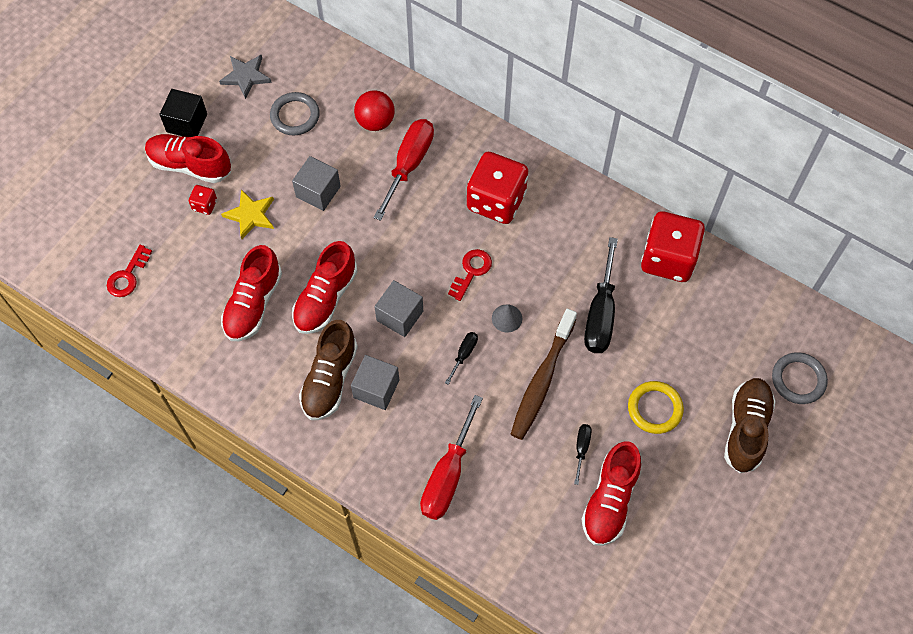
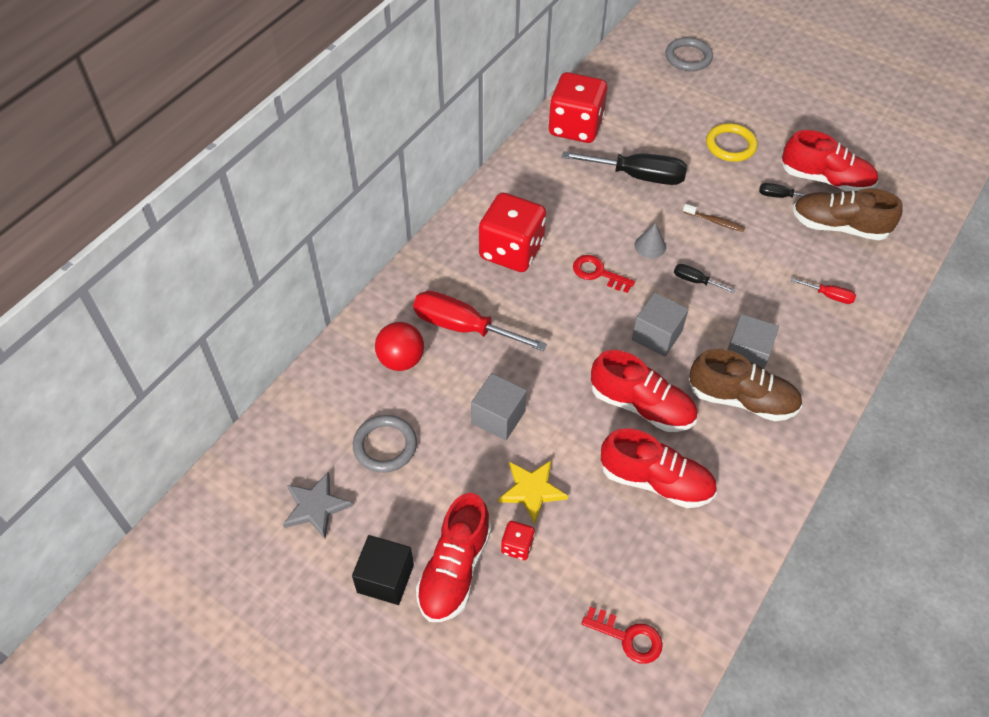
camera: 90 degrees left, 10 degrees down
red screwdriver [420,395,483,520] -> red screwdriver [791,278,856,304], size x0.47
brown toothbrush [511,309,577,440] -> brown toothbrush [683,204,745,232], size x0.45
brown shoe [724,378,776,473] -> brown shoe moved to [793,188,903,240]

